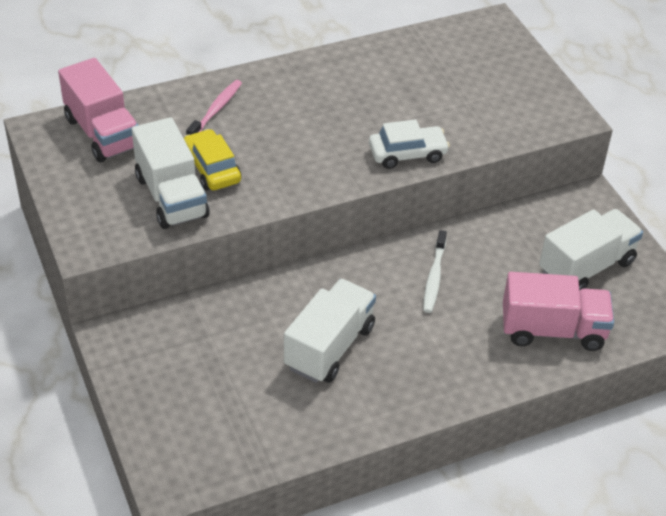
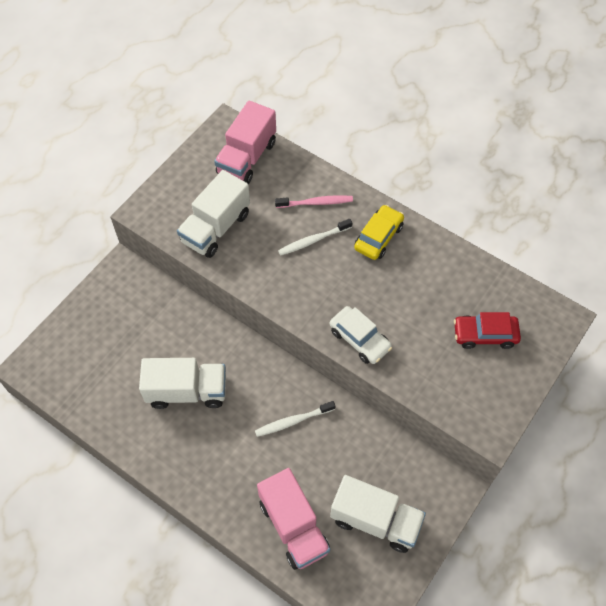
camera: 60 degrees right, 15 degrees up
yellow car [184,129,242,190] -> yellow car moved to [354,205,404,260]
none -> white toothbrush [278,219,352,256]
none -> red car [454,312,521,349]

